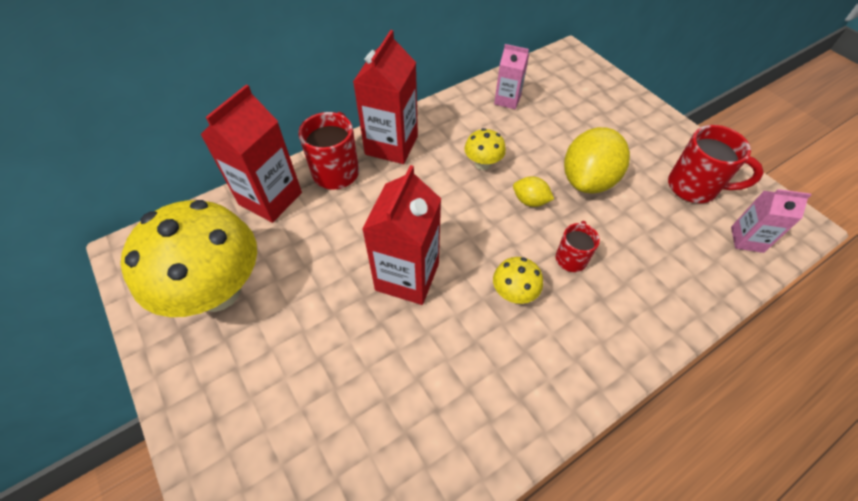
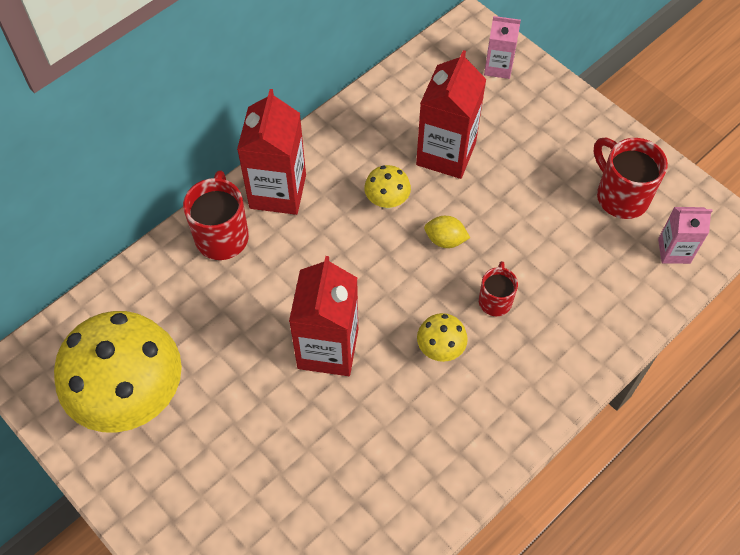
camera: 10 degrees left, 5 degrees up
red carton [200,85,302,223] -> red carton moved to [416,50,486,179]
pink carton [494,44,529,109] -> pink carton moved to [484,16,521,79]
yellow lemon [564,127,630,194] -> none
red mug [668,125,764,203] -> red mug turned 135 degrees counterclockwise [594,138,668,219]

